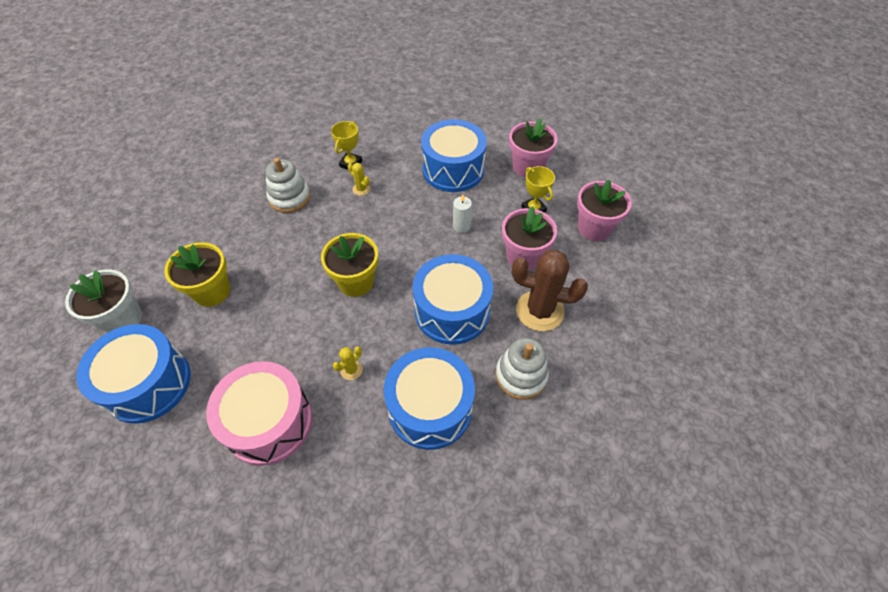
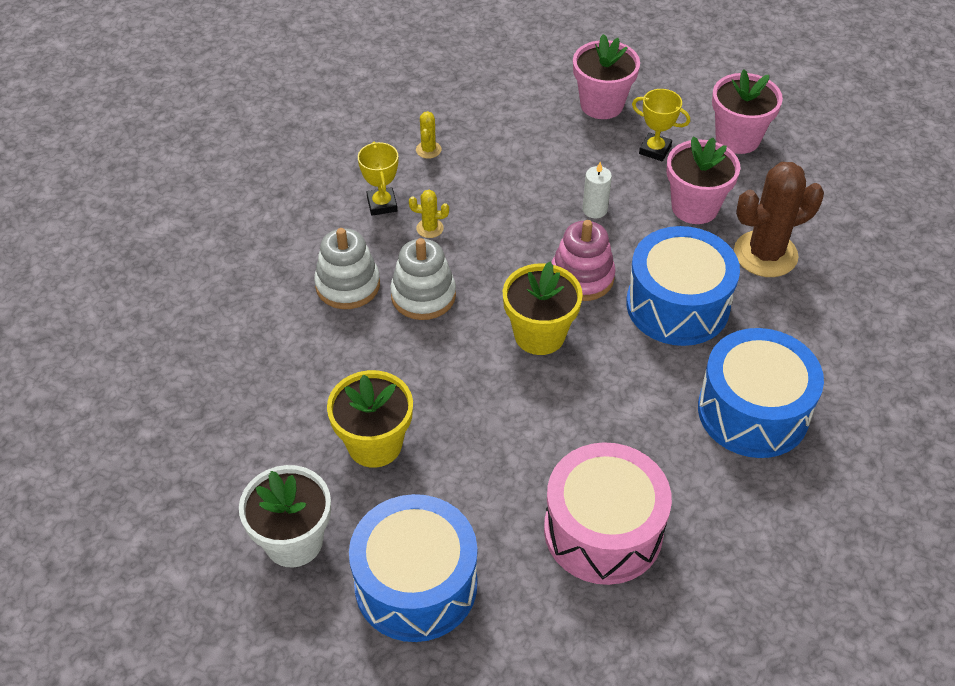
camera: 35 degrees left, 5 degrees down
yellow cactus [333,346,363,380] -> yellow cactus moved to [416,111,441,159]
blue drum [421,119,487,192] -> none
white stacking toy [495,338,549,399] -> white stacking toy moved to [390,238,456,320]
none -> pink stacking toy [551,220,616,301]

